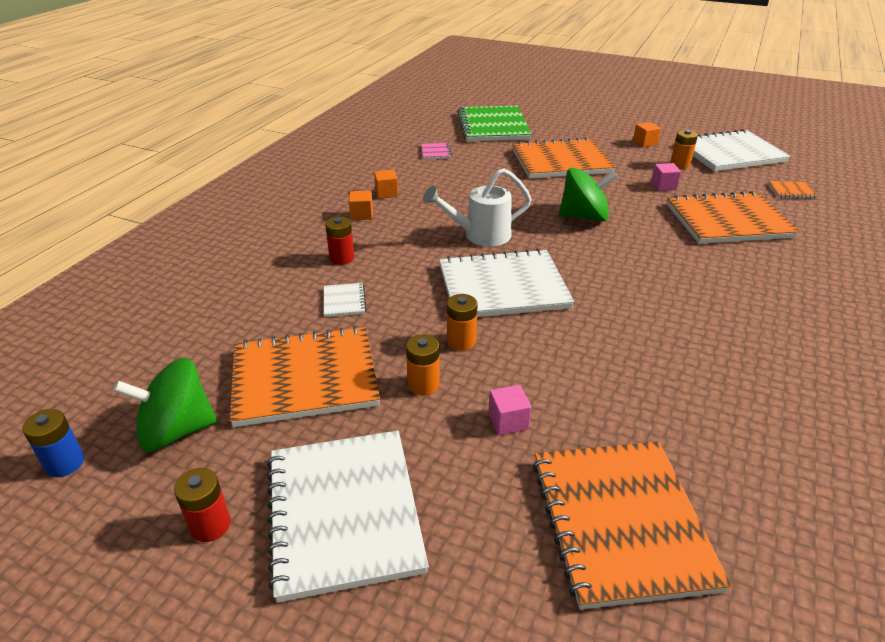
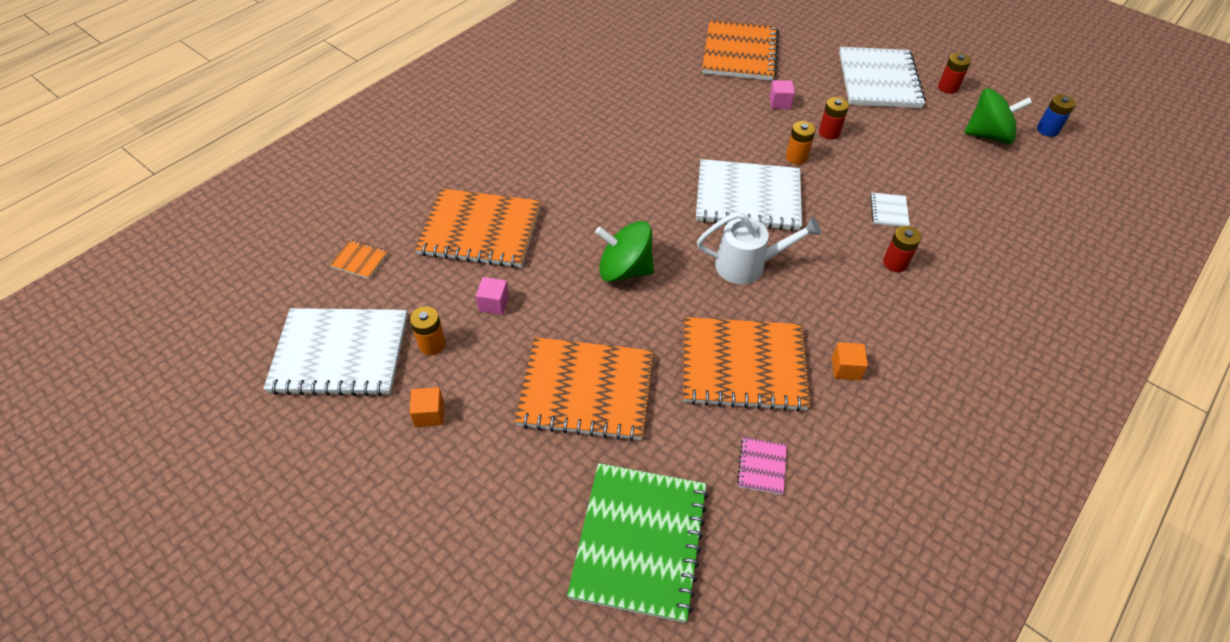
camera: 165 degrees left, 15 degrees up
orange notebook [229,326,380,427] -> orange notebook moved to [683,317,810,412]
orange cube [349,191,373,220] -> none
orange battery [406,335,440,396] -> red battery [819,97,849,140]

